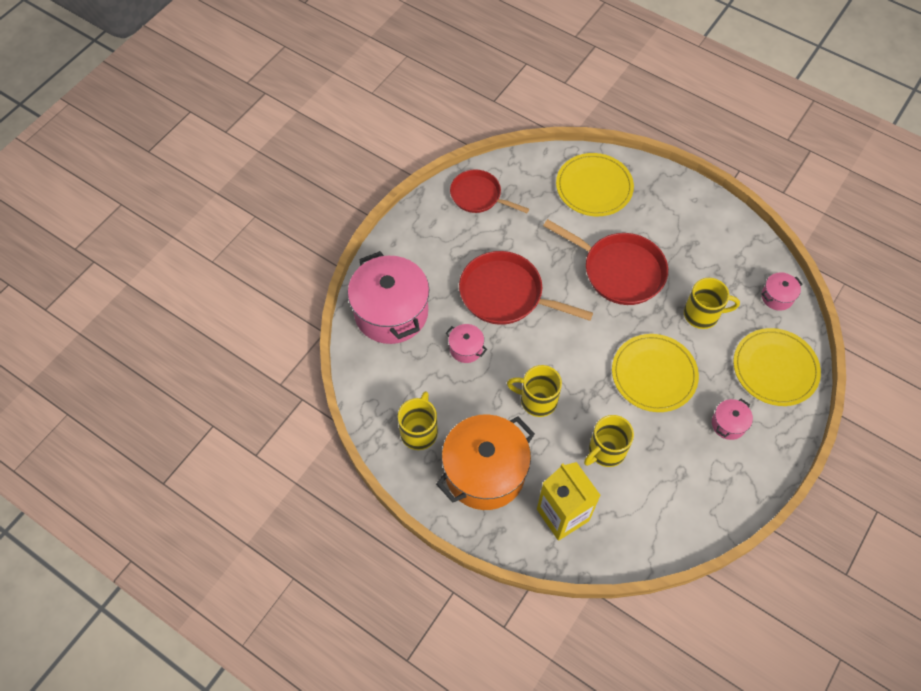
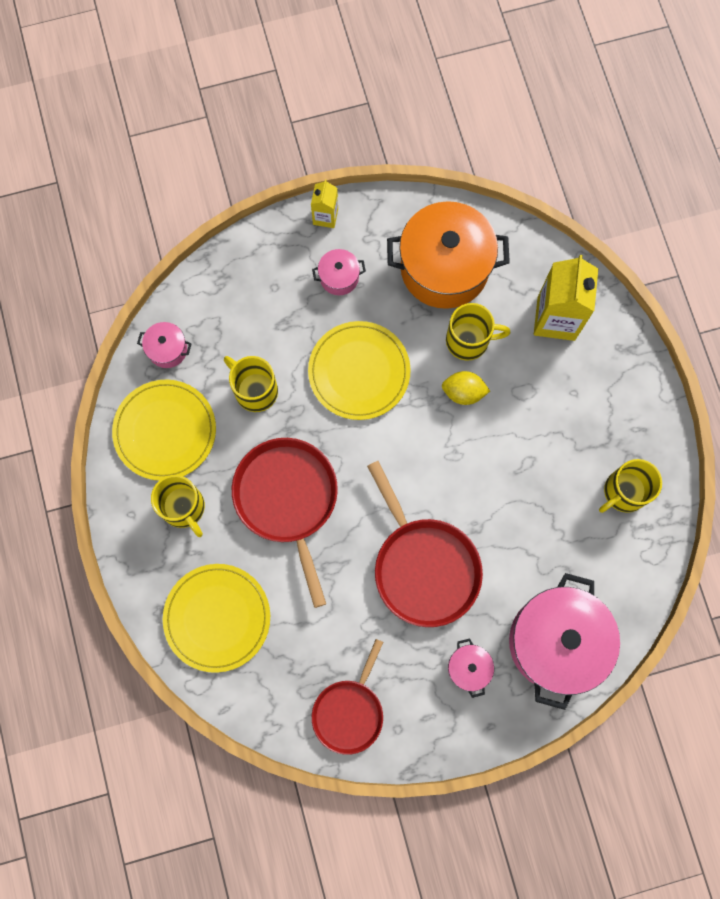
camera: 140 degrees left, 15 degrees up
orange pot [436,414,535,510] -> orange pot moved to [387,201,510,309]
pink pot [446,324,487,363] -> pink pot moved to [448,638,494,698]
red pan [450,169,529,213] -> red pan turned 45 degrees clockwise [312,639,383,755]
yellow mug [507,365,562,417] -> yellow mug moved to [151,475,205,537]
yellow plate [733,328,821,406] -> yellow plate moved to [112,380,216,481]
none -> yellow carton [311,180,338,228]
none -> yellow lemon [442,371,490,405]

